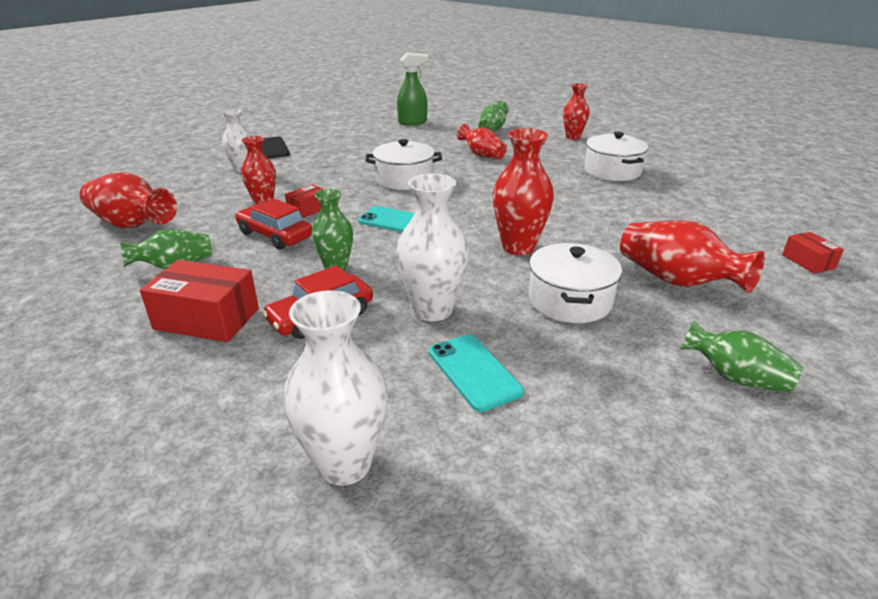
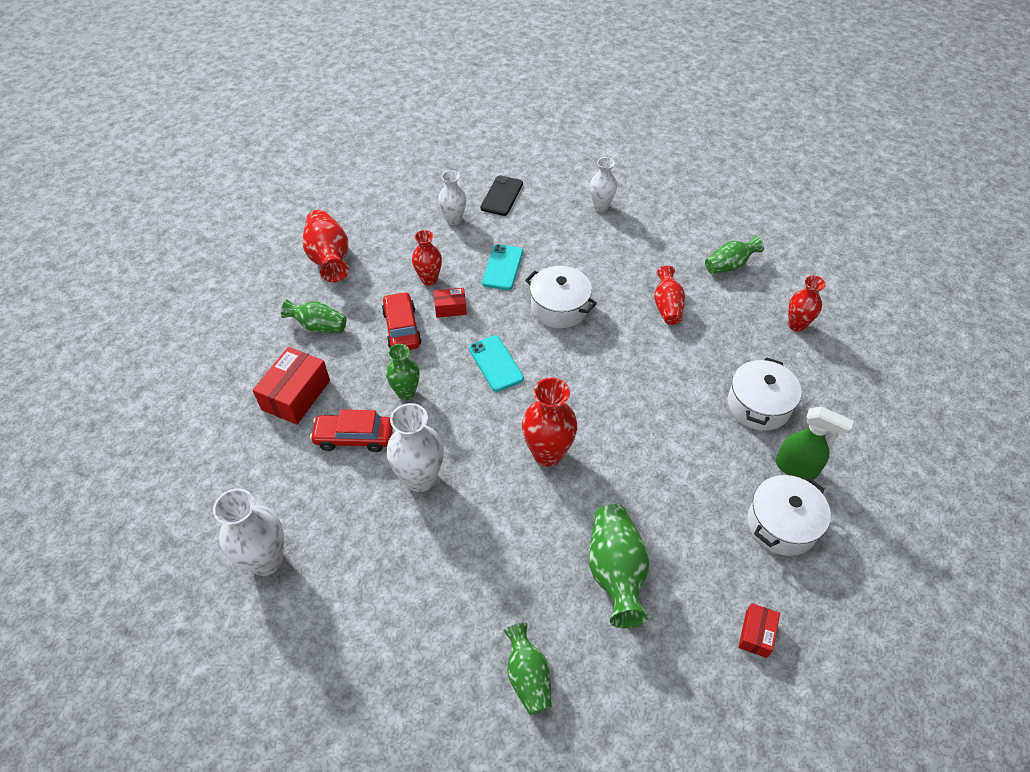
camera: 40 degrees right, 20 degrees up
red box [140,260,259,342] -> red box turned 60 degrees clockwise [253,347,330,425]
green spray bottle [397,53,429,125] -> green spray bottle moved to [776,406,854,480]
turquoise phone [429,334,524,412] -> turquoise phone moved to [482,244,523,290]
white pot [528,243,622,323] -> white pot moved to [747,475,831,556]
red vase [620,221,765,293] -> green vase [589,504,649,628]
none -> white vase [590,157,617,212]

